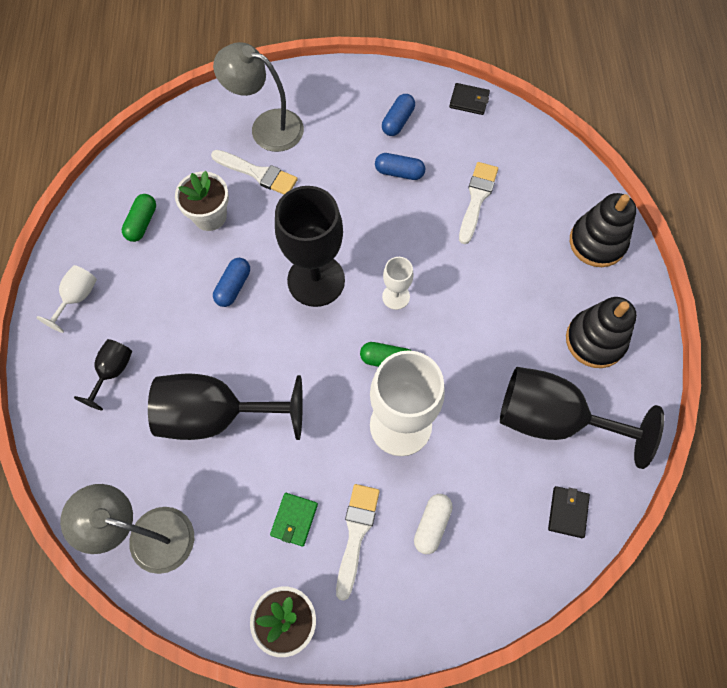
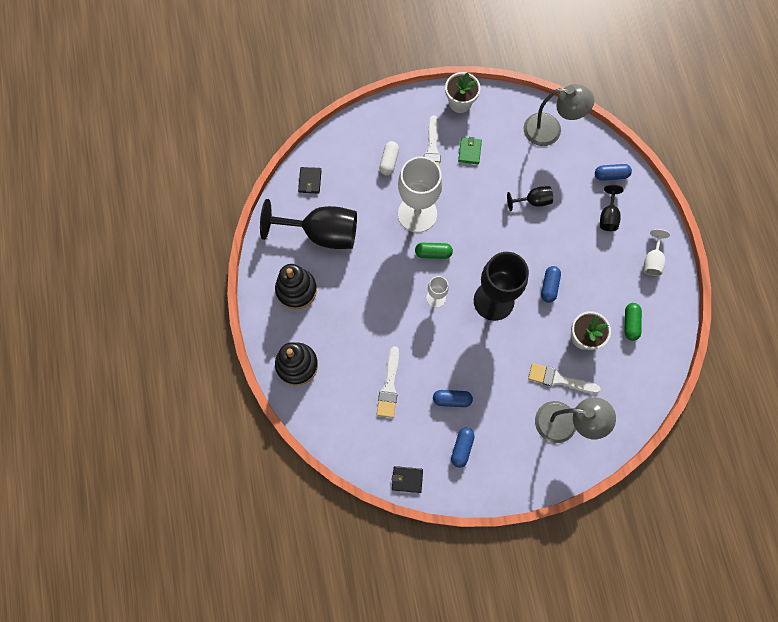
camera: 170 degrees right, 5 degrees up
black goblet [148,374,303,440] -> black goblet [507,186,553,211], size x0.48
none -> blue capsule [595,164,632,181]

